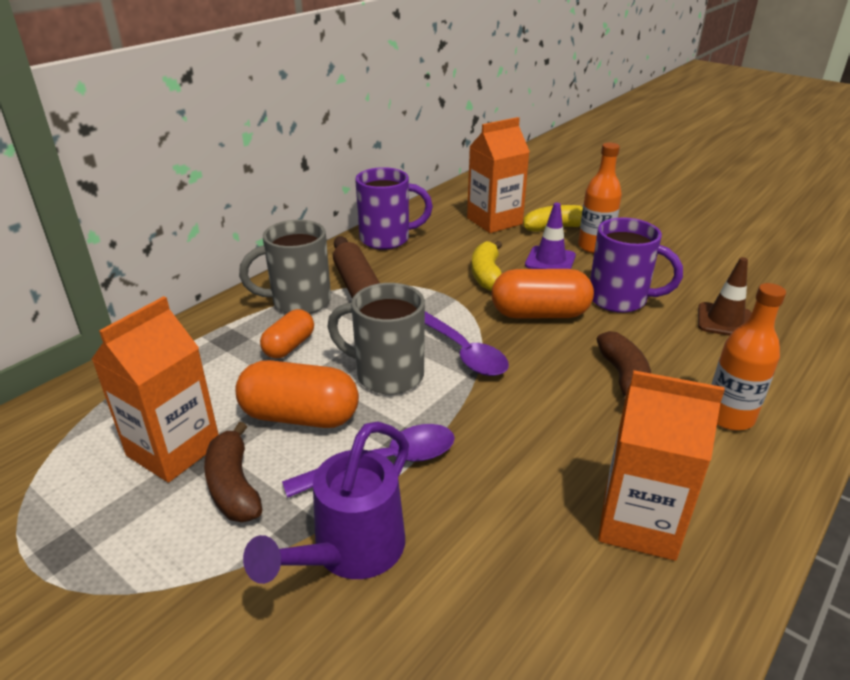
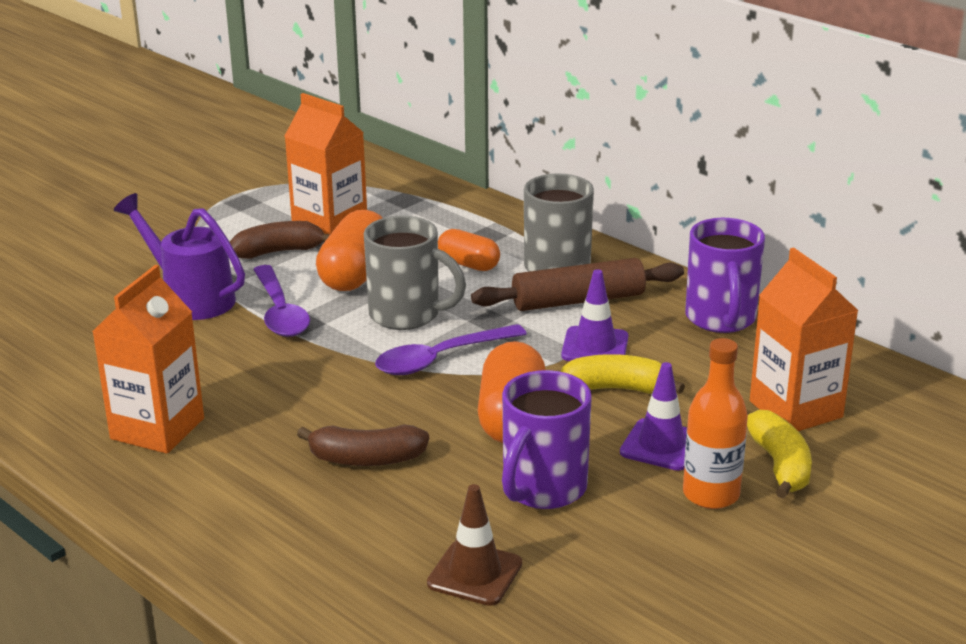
camera: 95 degrees right, 5 degrees down
grey mug [327,283,425,395] -> grey mug turned 90 degrees clockwise [364,215,466,330]
orange bottle [711,283,786,430] -> none
none -> purple traffic cone [561,269,628,361]

